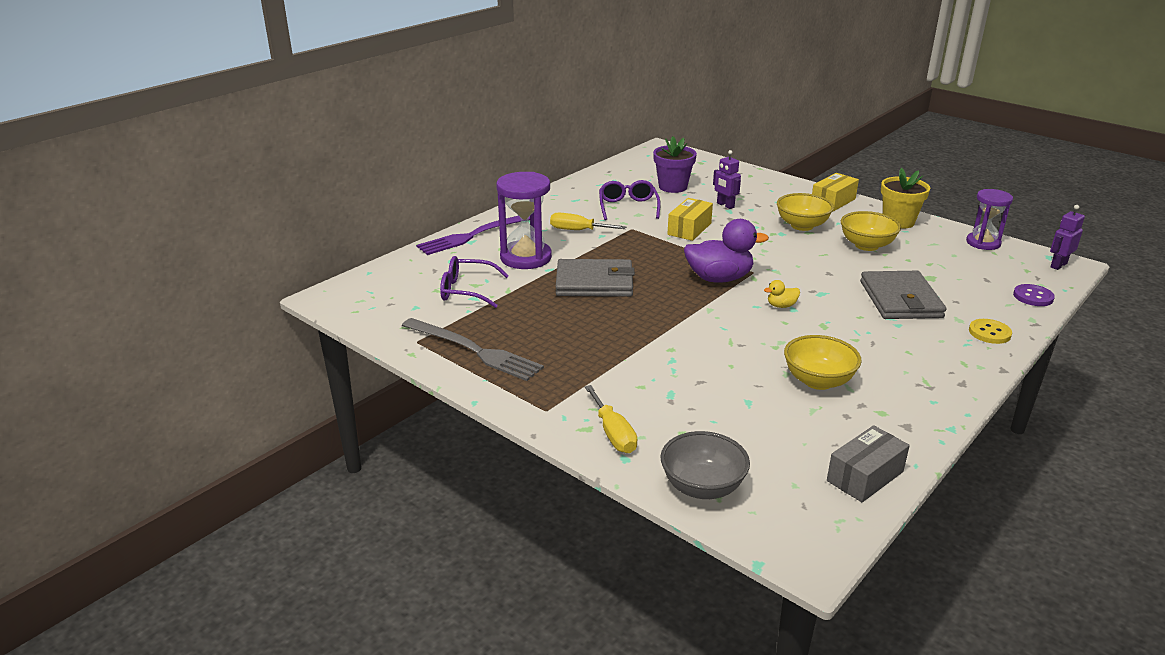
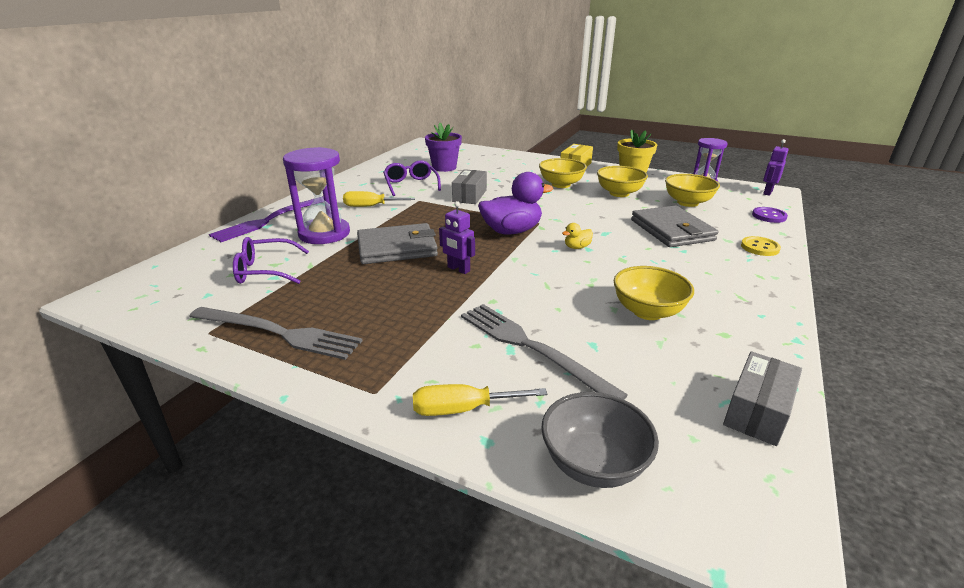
camera: 15 degrees left, 0 degrees up
yellow screwdriver [585,385,637,453] -> yellow screwdriver turned 120 degrees clockwise [413,384,547,416]
yellow box [668,198,713,241] -> grey box [452,169,487,204]
purple robot [713,150,741,209] -> purple robot moved to [439,201,475,274]
none -> grey fork [461,304,628,400]
none -> yellow bowl [665,174,720,207]

